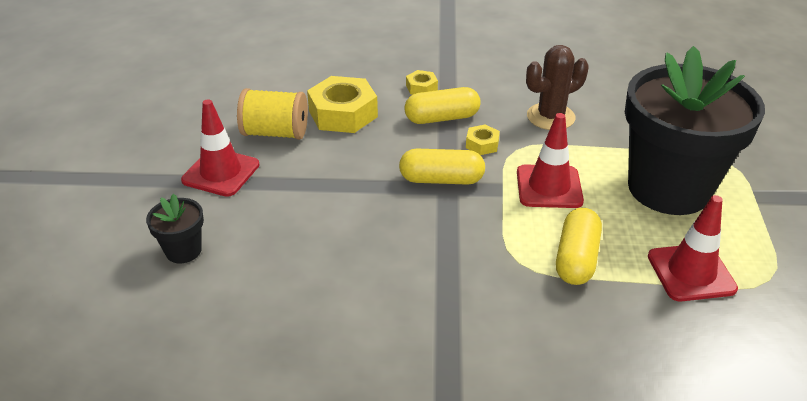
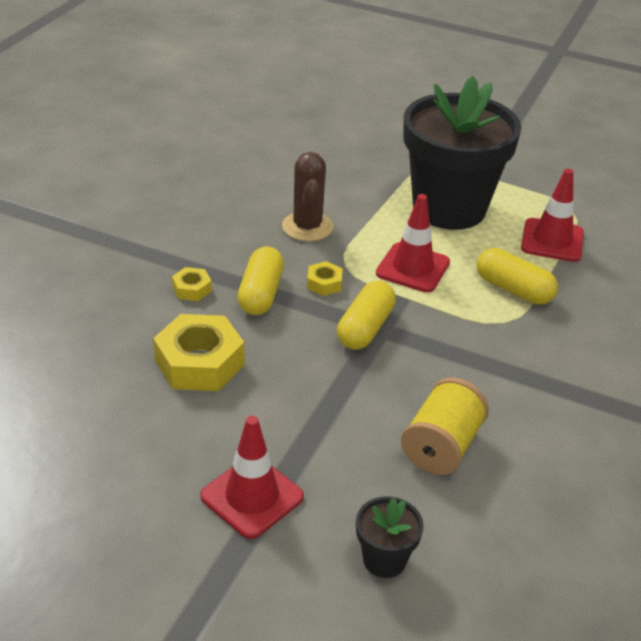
camera: 70 degrees left, 0 degrees up
yellow spool [237,88,308,140] -> yellow spool moved to [401,377,489,475]

